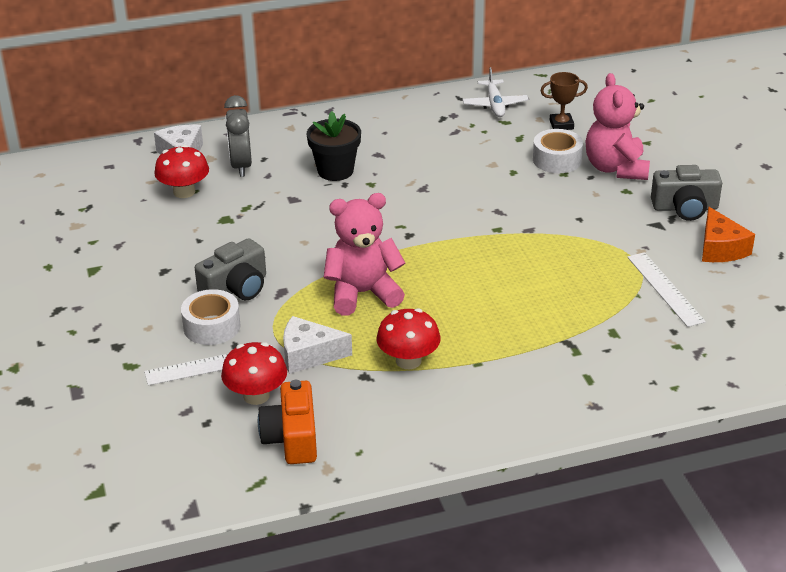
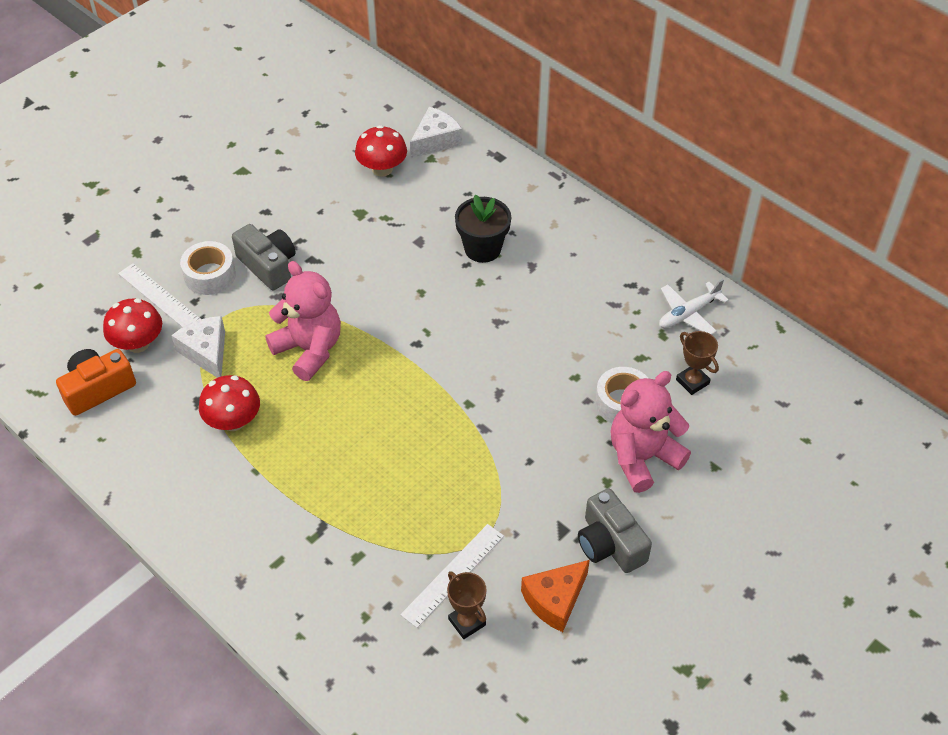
camera: 60 degrees right, 15 degrees up
grey camera [195,238,266,300] -> grey camera turned 150 degrees counterclockwise [232,224,295,290]
grey clock [224,95,252,177] -> none
none -> brown trophy [447,571,486,639]

